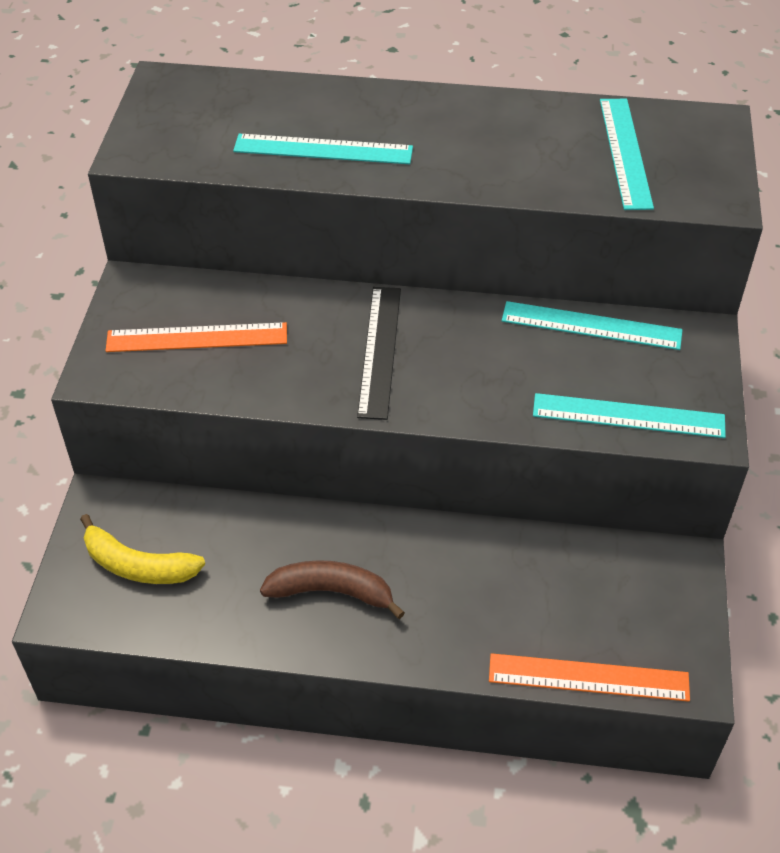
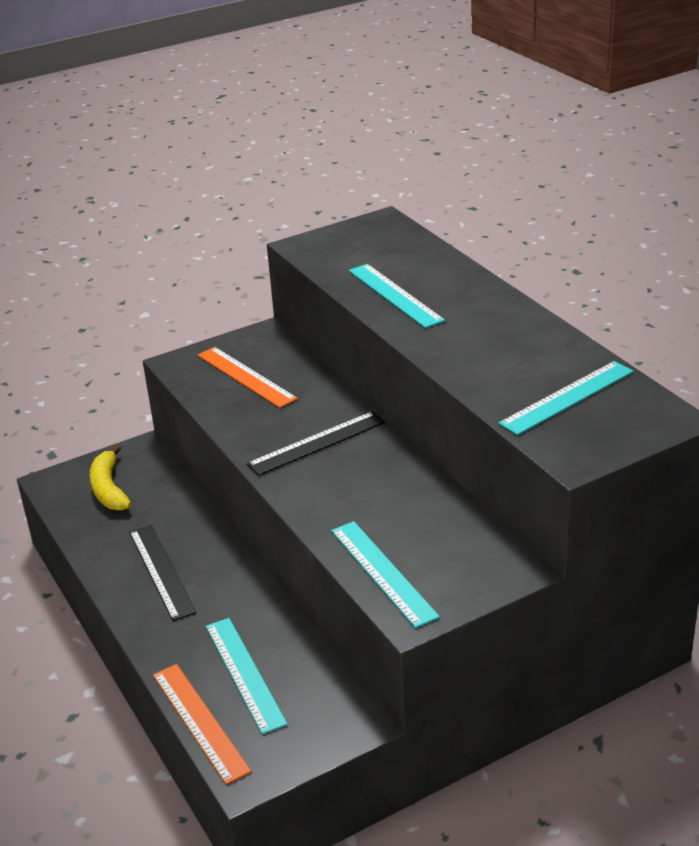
camera: 55 degrees right, 15 degrees down
brown banana [260,560,405,619] -> black ruler [129,525,196,621]
turquoise ruler [502,301,682,350] -> turquoise ruler moved to [206,618,288,734]

